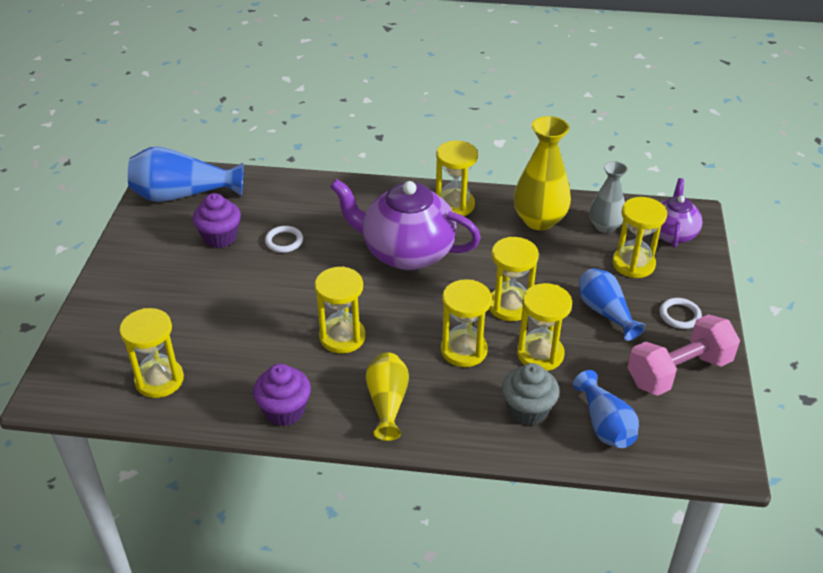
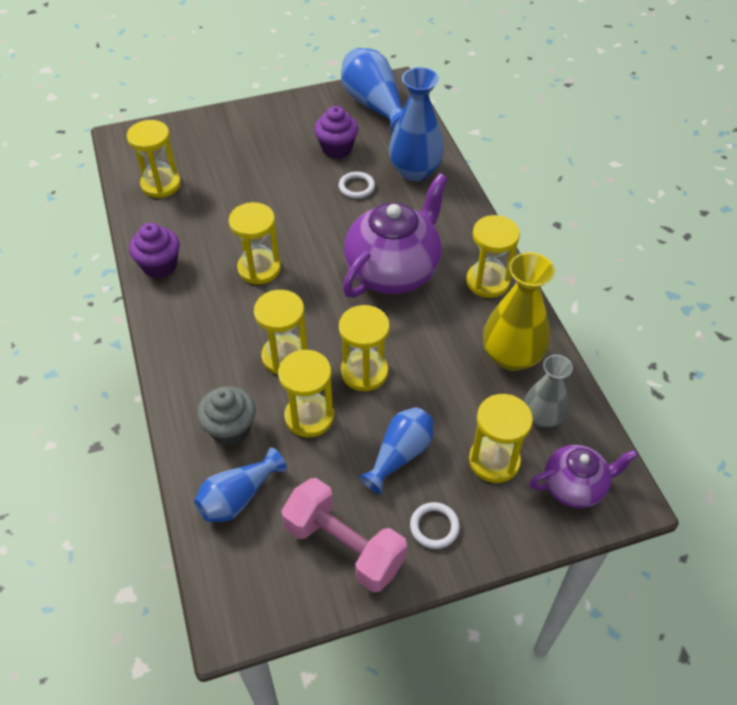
camera: 65 degrees right, 10 degrees up
purple teapot [330,179,481,270] -> purple teapot turned 45 degrees clockwise [343,173,448,298]
yellow vase [366,353,409,441] -> none
none -> blue vase [389,67,444,181]

